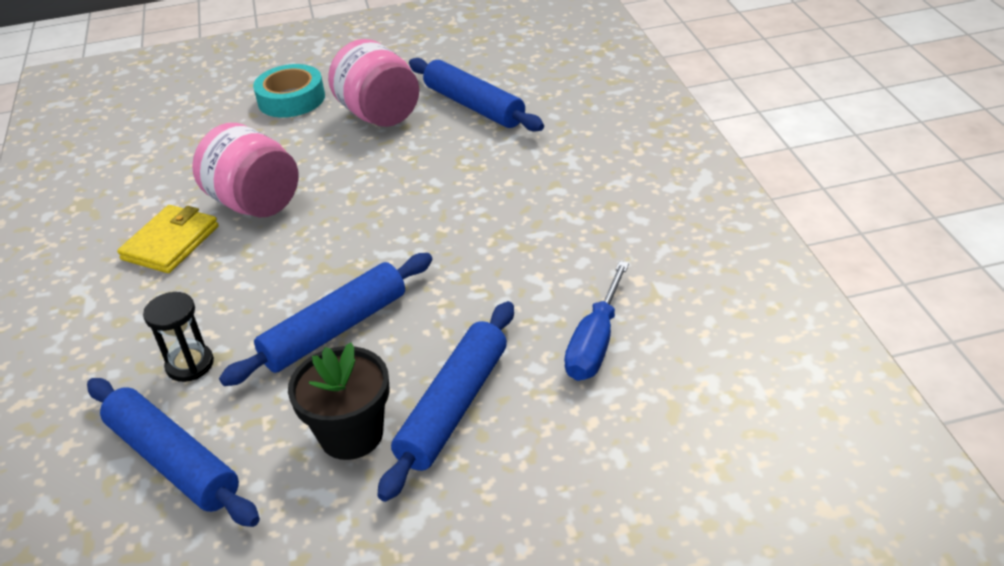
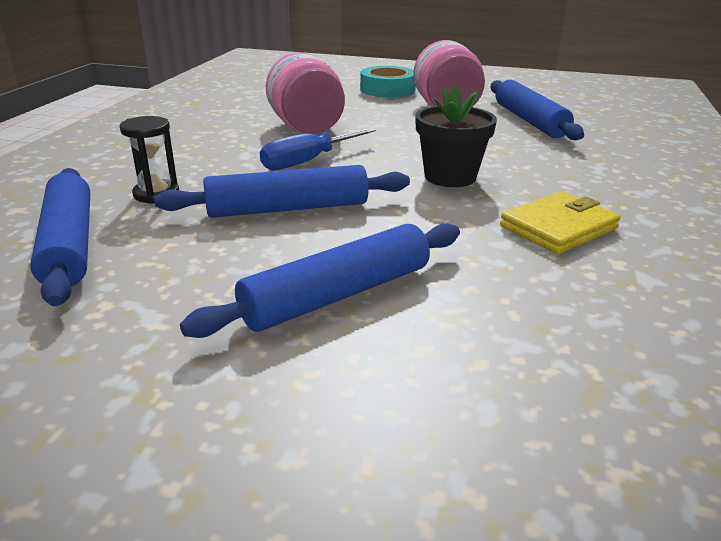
camera: 25 degrees right, 10 degrees down
yellow wallet [117,205,219,273] -> yellow wallet moved to [500,191,621,254]
black flower pot [288,343,390,460] -> black flower pot moved to [415,85,497,187]
blue screwdriver [564,261,629,381] -> blue screwdriver moved to [260,128,376,170]

